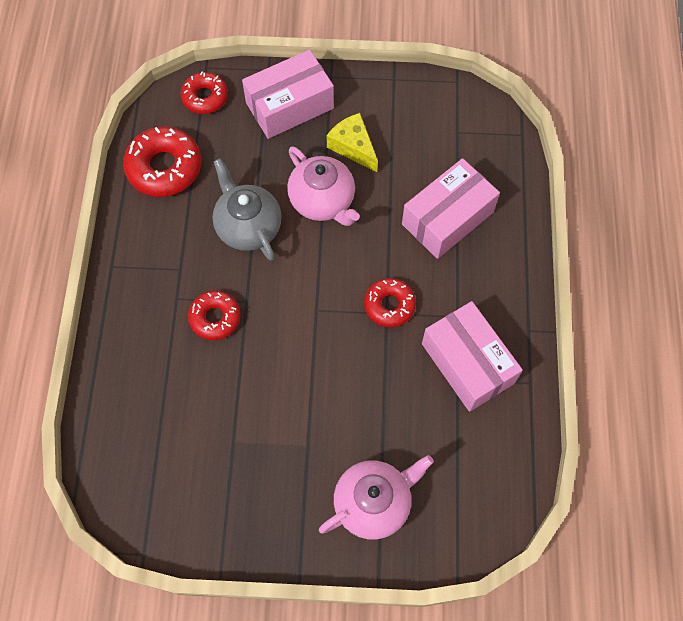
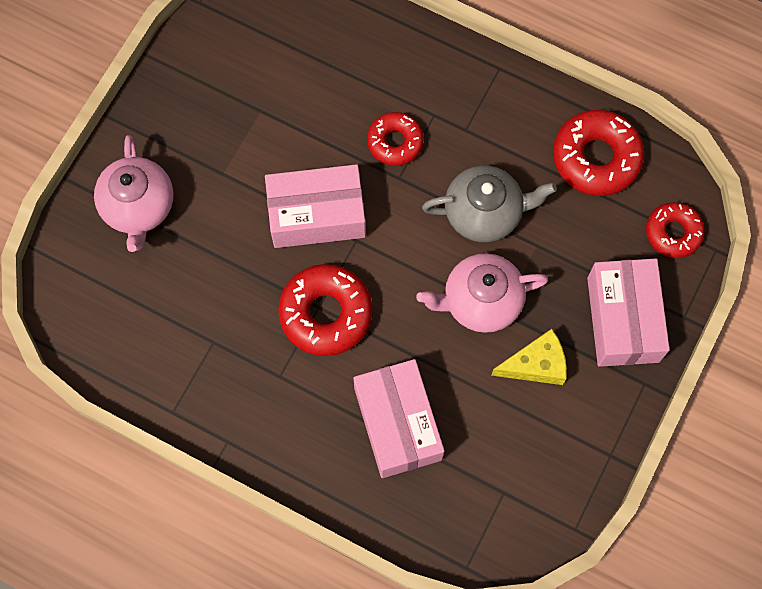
camera: 115 degrees right, 5 degrees up
red donut [364,278,416,327] -> red donut [278,264,373,356], size x1.59
pink box [422,301,523,412] -> pink box moved to [265,164,366,248]

